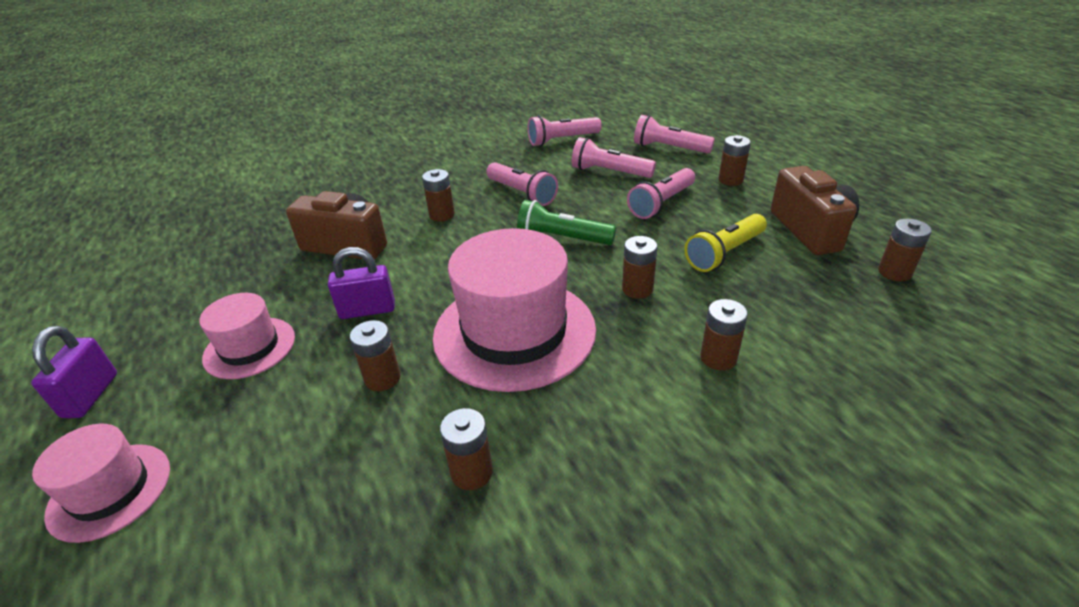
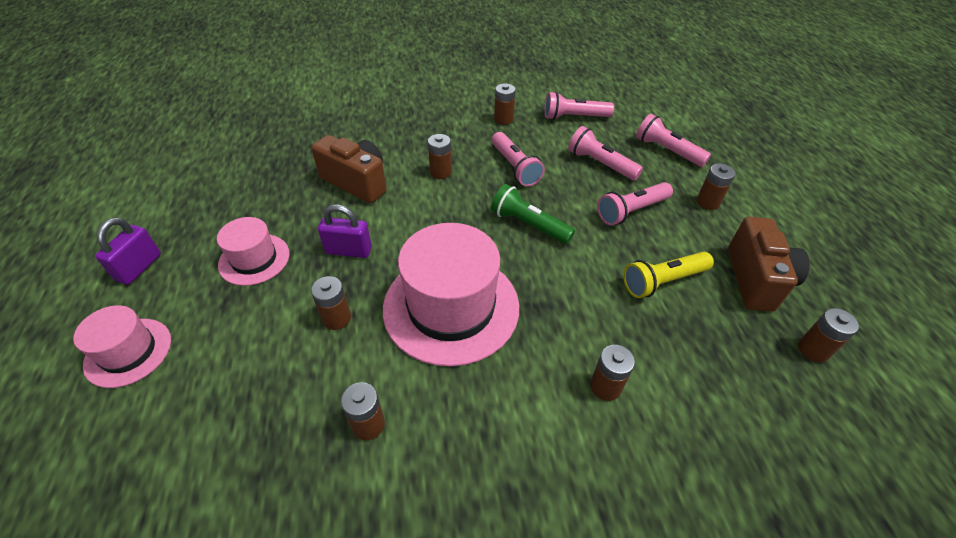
camera: 15 degrees right, 10 degrees up
brown battery [622,236,658,299] -> brown battery moved to [494,83,516,125]

